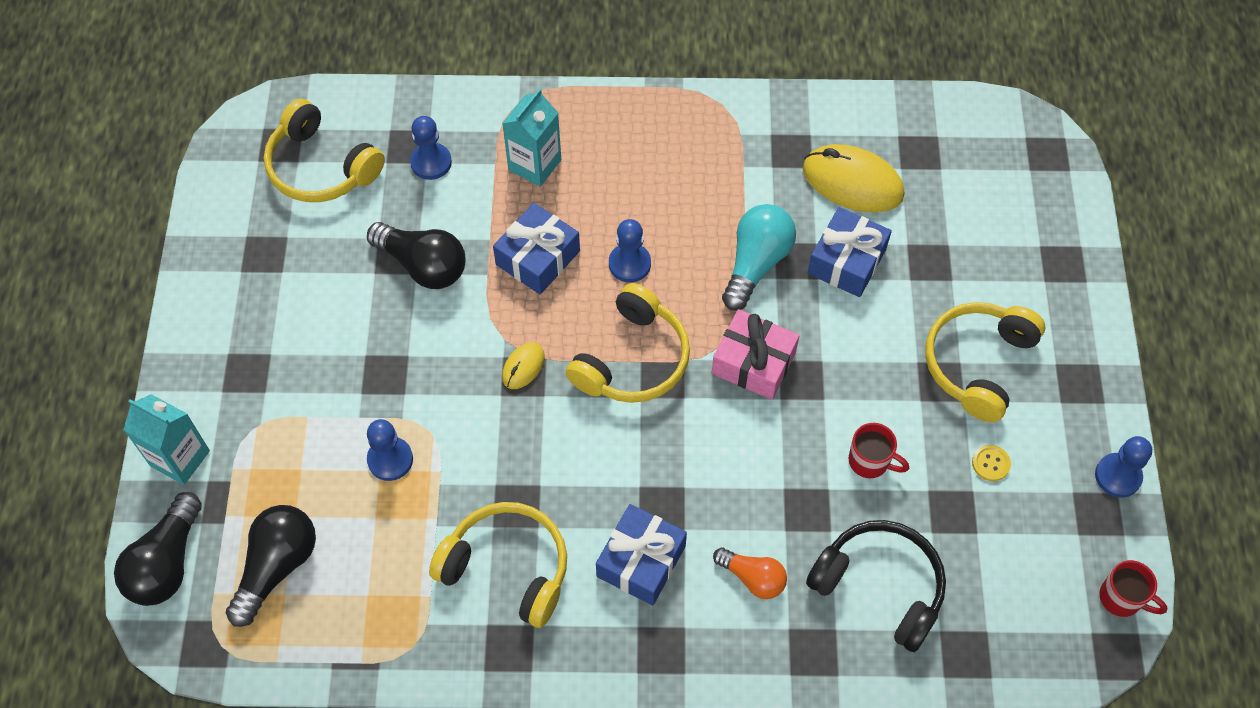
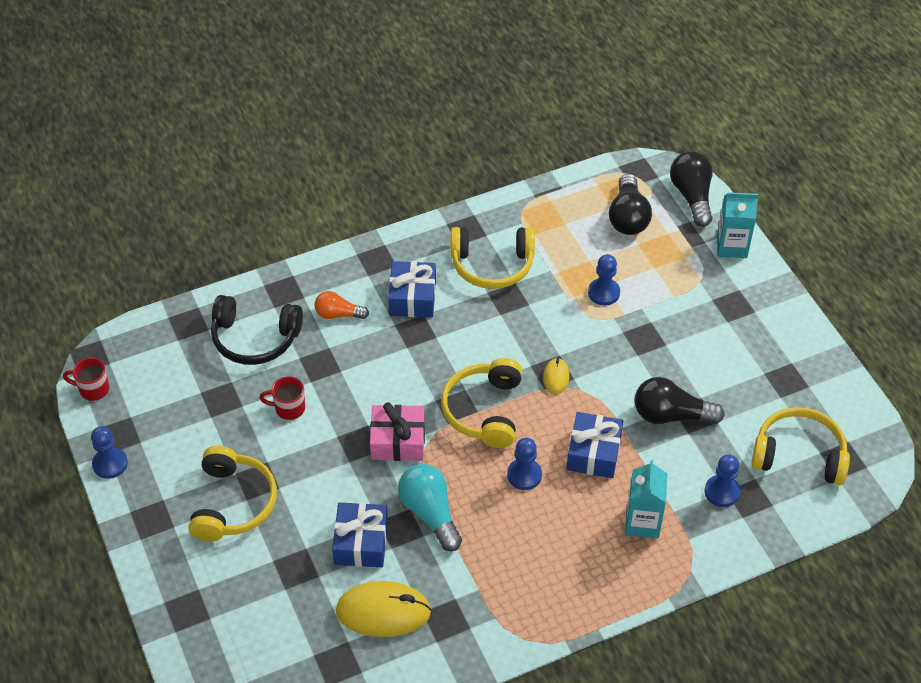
camera: 155 degrees right, 10 degrees down
turquoise light bulb [722,204,796,311] -> turquoise light bulb turned 150 degrees clockwise [398,464,462,551]
yellow button [972,445,1011,481] -> none

